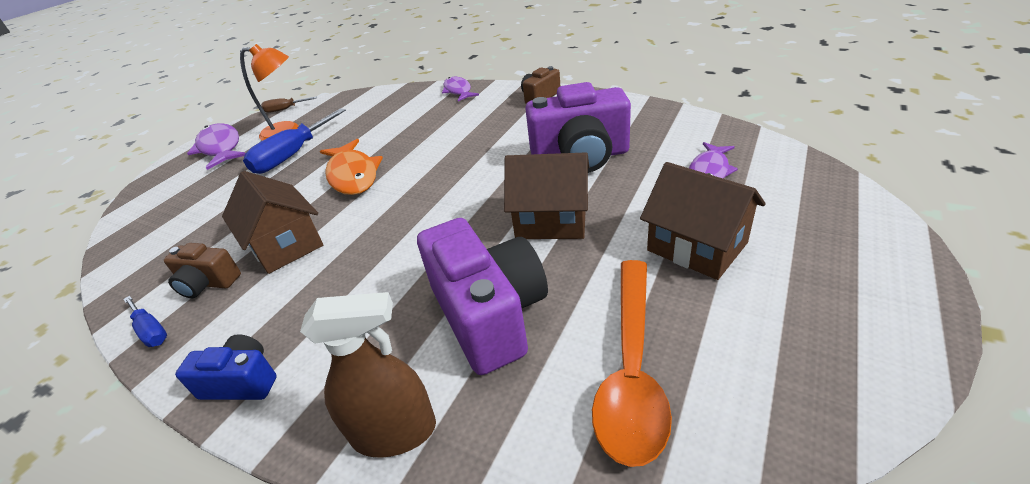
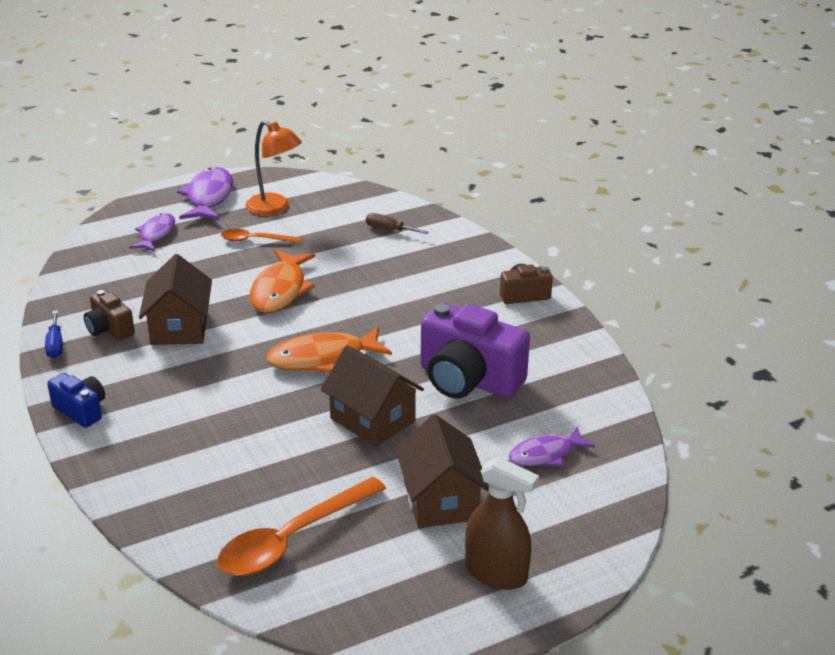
camera: 30 degrees right, 5 degrees down
blue screwdriver [243,108,346,174] -> orange spoon [221,229,302,243]
brown screwdriver [261,96,317,113] -> brown screwdriver moved to [366,213,429,234]
brown spray bottle [300,292,436,458] -> brown spray bottle moved to [465,457,539,590]
purple camera [417,218,548,375] -> none
purple fish [442,77,479,102] -> purple fish moved to [129,213,175,251]
none -> orange fish [266,327,392,373]

